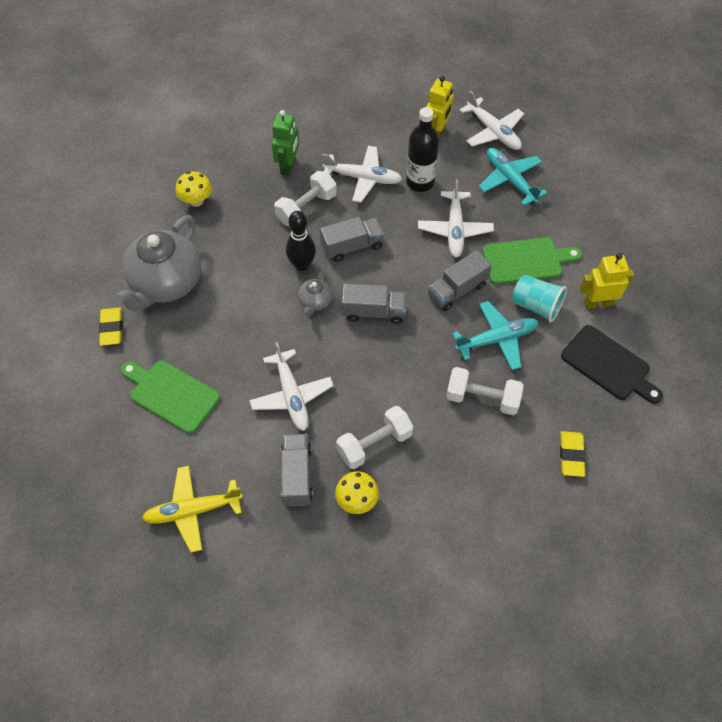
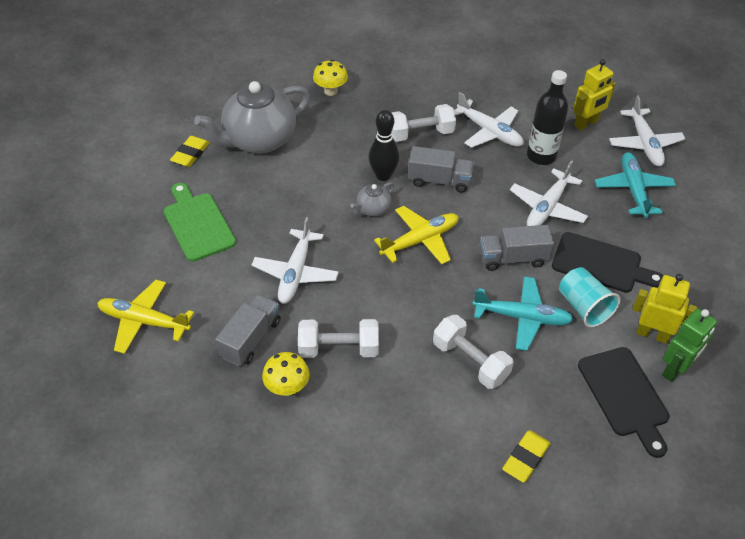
camera: 30 degrees right, 10 degrees down
green robot [272,110,299,176] -> green robot moved to [662,309,717,382]
grey truck [342,283,407,324] -> yellow plane [374,206,459,264]
green cutting board [482,237,582,285] -> black cutting board [552,232,663,293]

